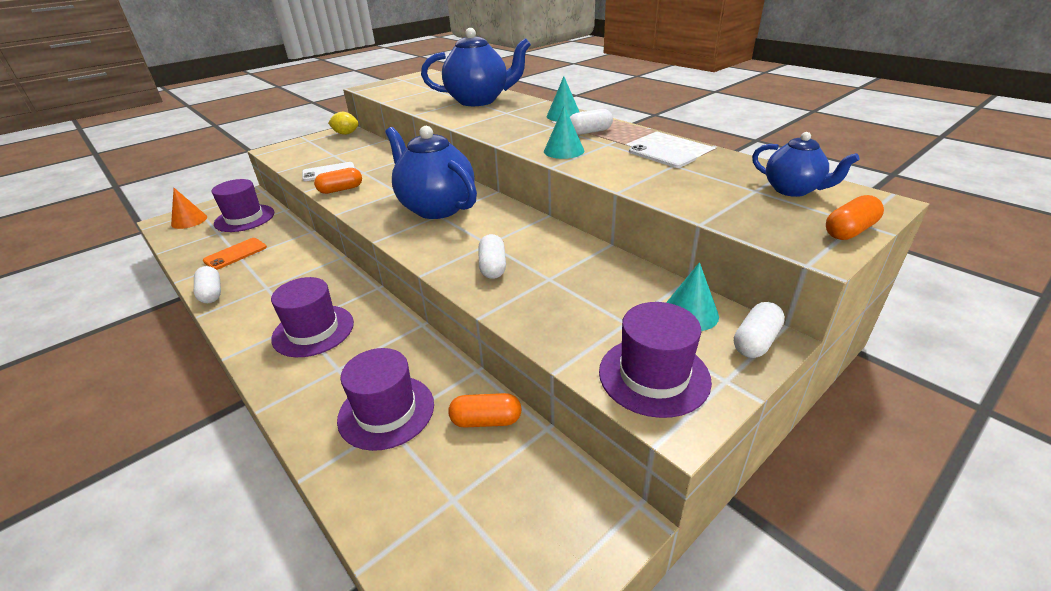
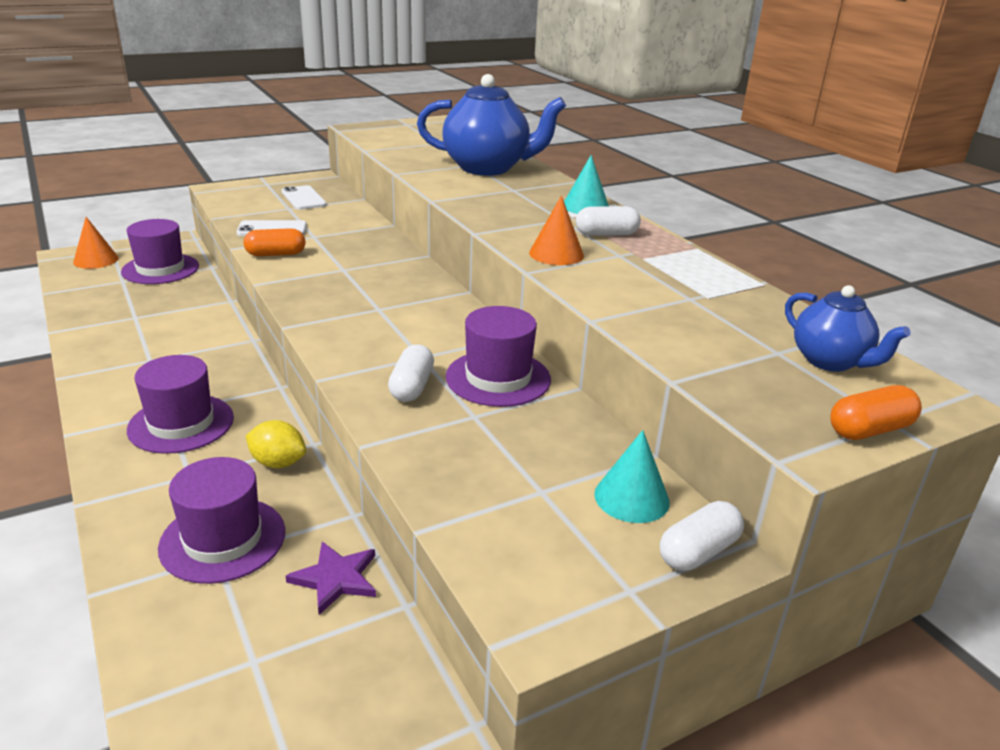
camera: 10 degrees right, 5 degrees down
white capsule [194,266,221,303] -> none
orange phone [203,238,267,270] -> none
yellow lemon [328,112,359,135] -> yellow lemon moved to [246,420,306,468]
blue teapot [385,126,477,219] -> none
orange capsule [449,393,522,428] -> purple star [286,542,376,615]
turquoise cone [544,106,584,159] -> orange cone [529,196,584,265]
purple hat [599,302,712,418] -> purple hat moved to [446,306,551,407]
white phone [629,141,696,168] -> white phone moved to [282,185,327,210]

